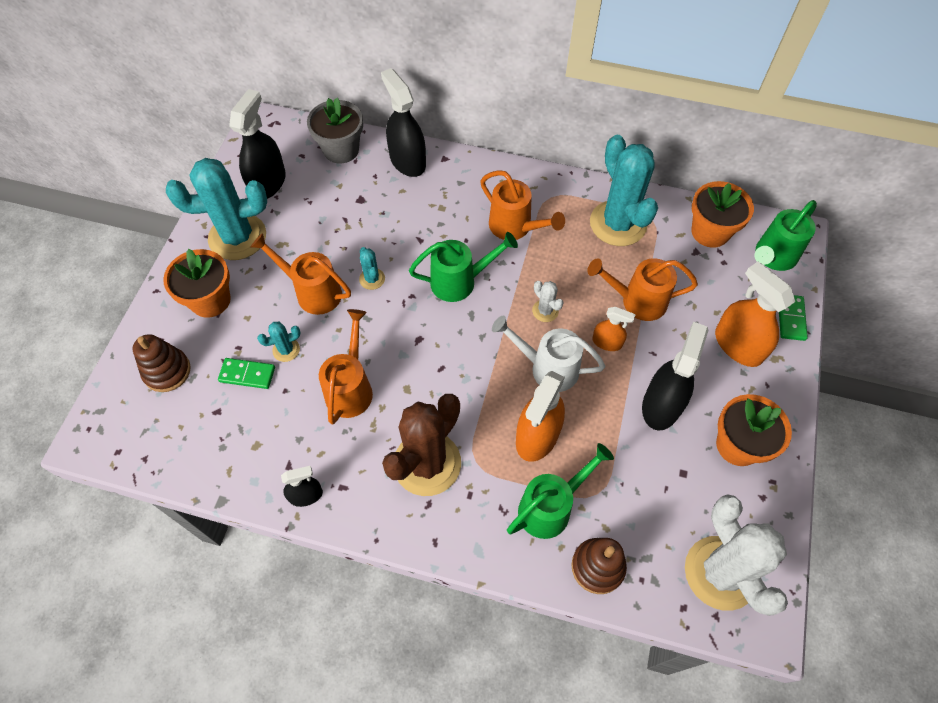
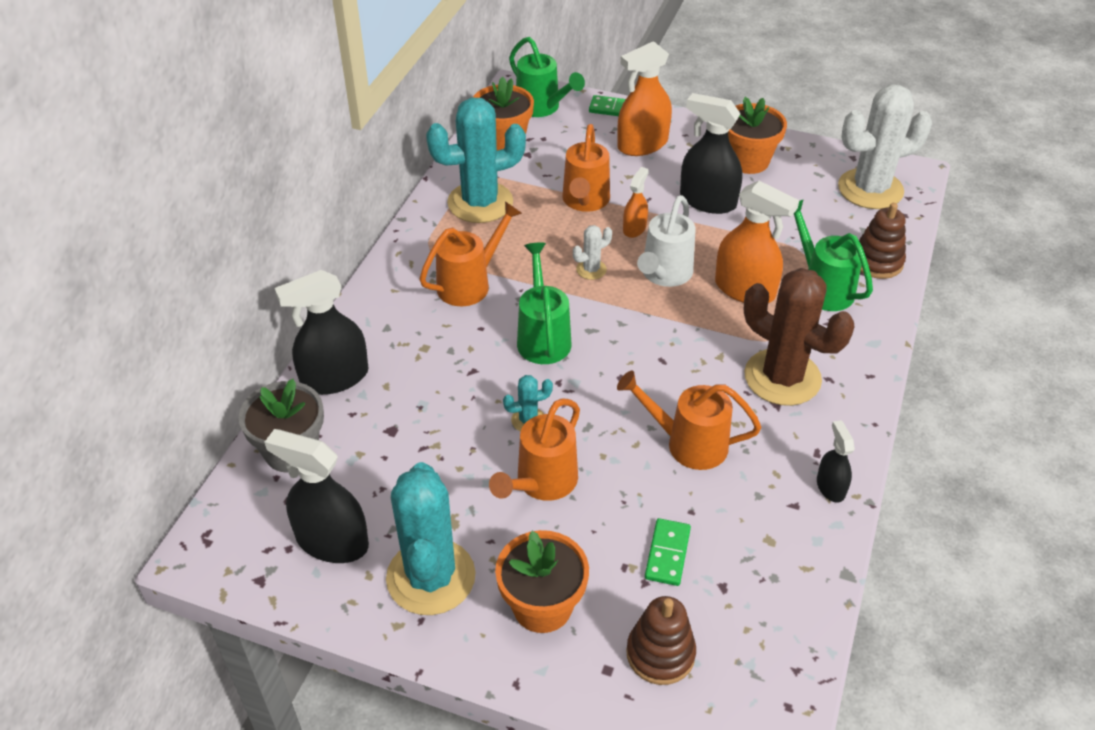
camera: 85 degrees left, 15 degrees down
turquoise cactus [257,322,301,362] -> none

